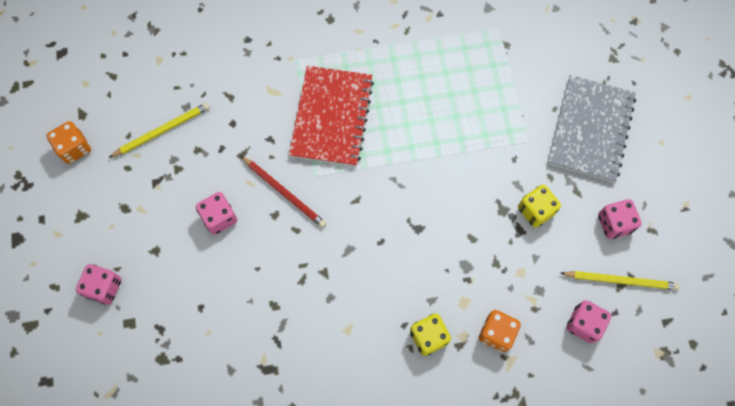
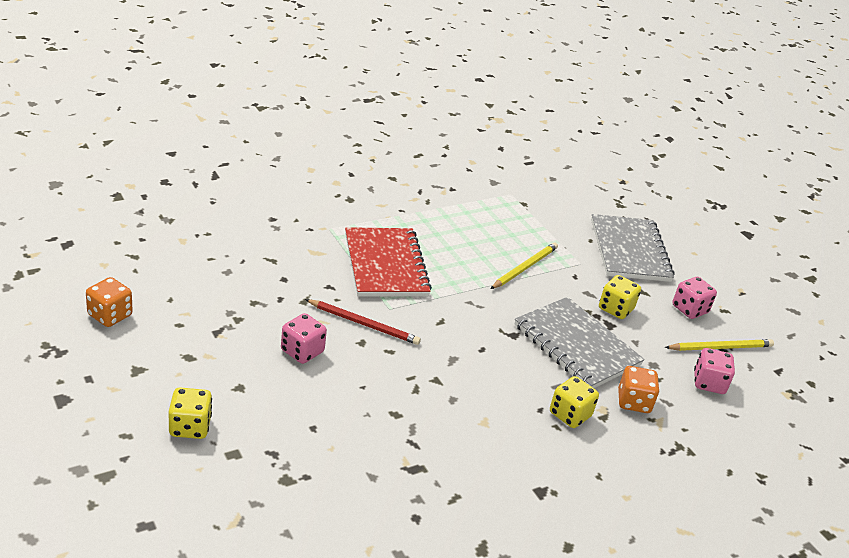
camera: 25 degrees left, 35 degrees down
pink dice [76,264,122,305] -> yellow dice [169,388,212,439]
yellow pencil [109,103,210,158] -> yellow pencil moved to [491,242,558,289]
none -> grey notebook [514,297,645,388]

